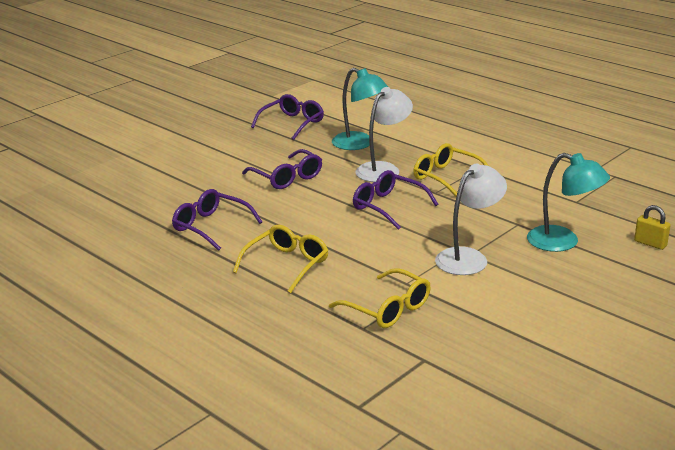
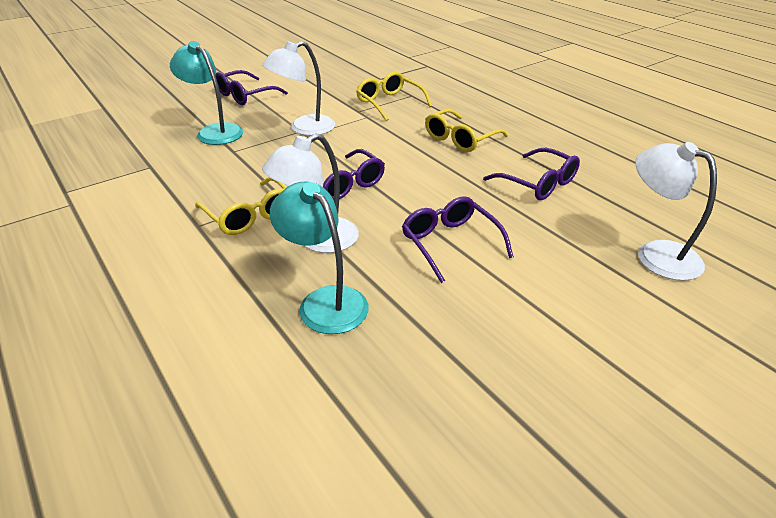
camera: 170 degrees left, 10 degrees up
purple glasses [251,94,324,140] -> purple glasses moved to [215,70,288,105]
yellow padlock [634,205,671,250] -> none
none -> white lamp [635,142,717,281]

